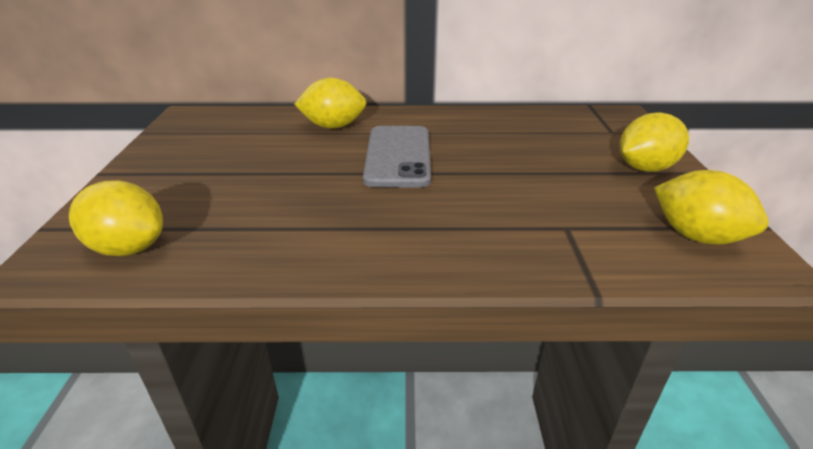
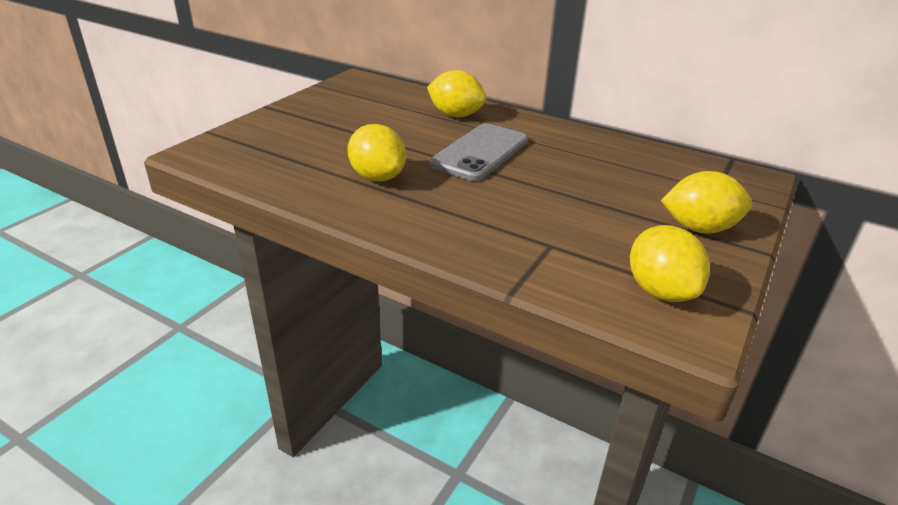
camera: 30 degrees right, 0 degrees up
yellow lemon [69,180,163,256] -> yellow lemon moved to [348,124,406,182]

